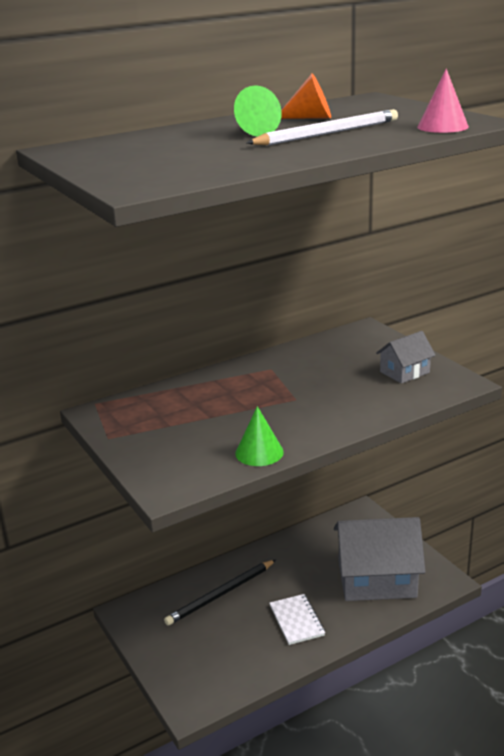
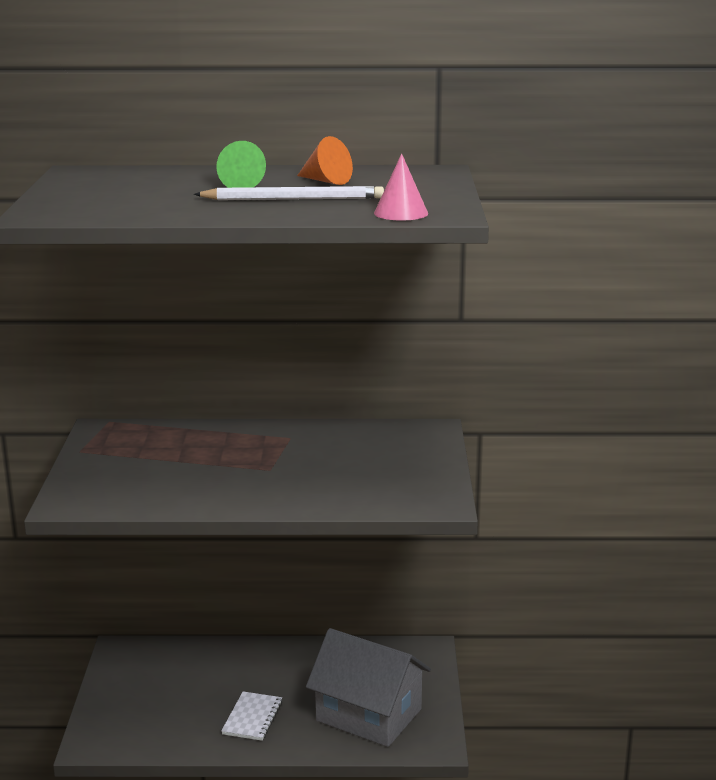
camera: 30 degrees right, 5 degrees down
black pencil [164,560,276,626] -> none
green cone [235,406,284,466] -> none
grey house [376,331,436,384] -> none

